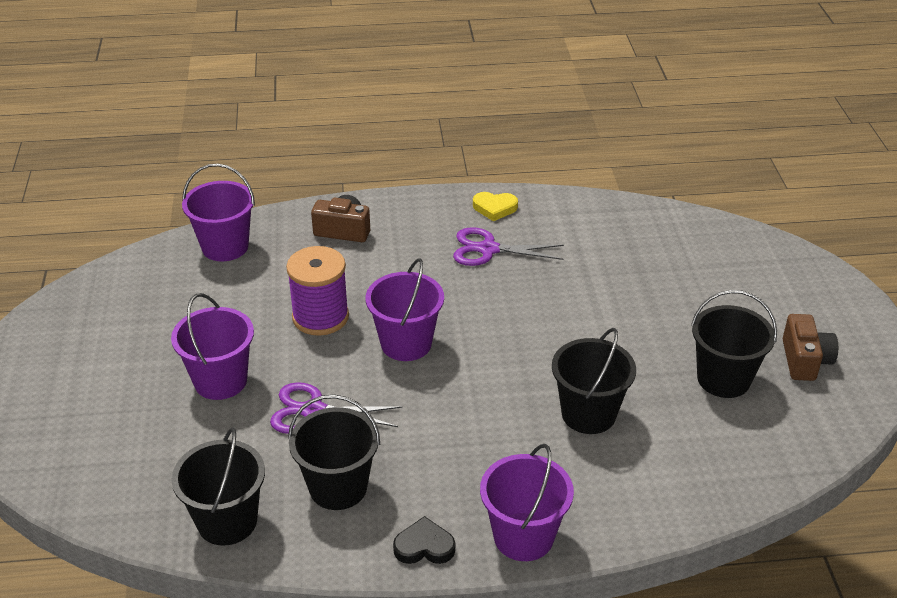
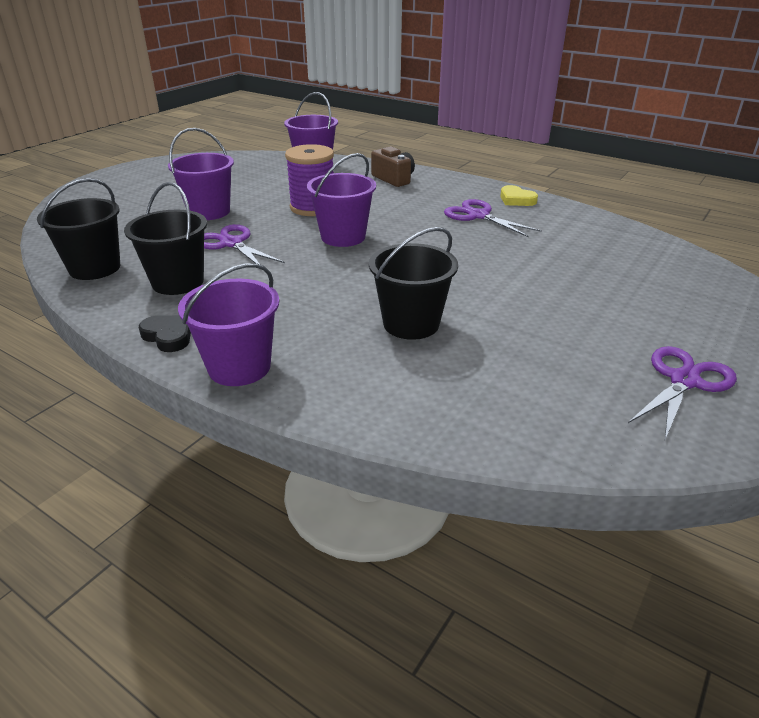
camera: 40 degrees right, 5 degrees down
black bucket [691,290,777,398] -> none
brown camera [782,314,838,381] -> purple scissors [628,346,737,439]

